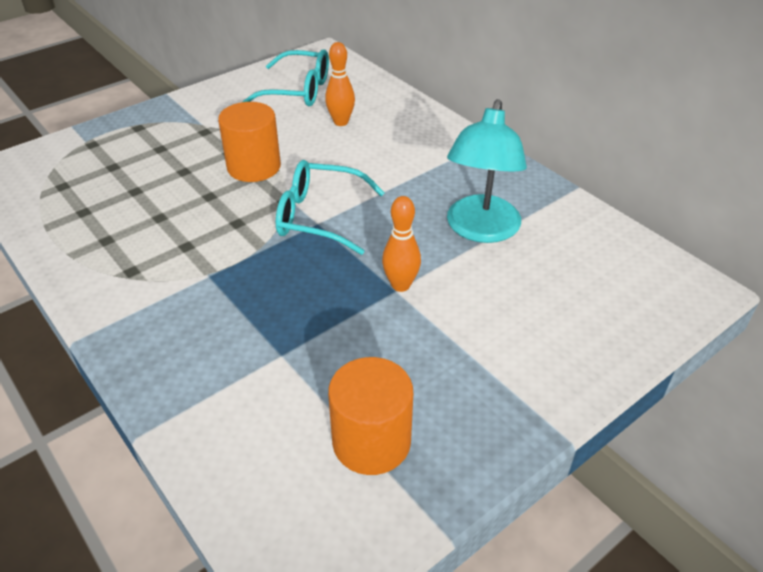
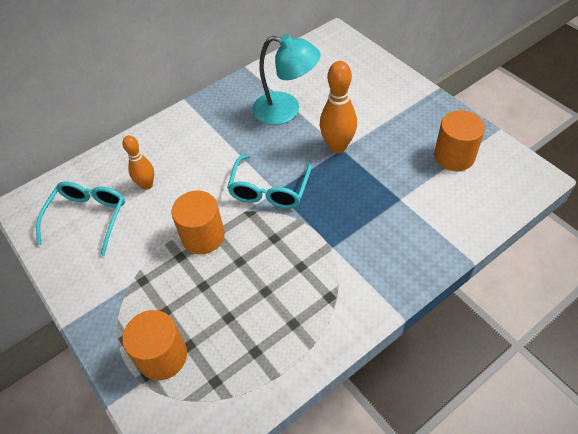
camera: 85 degrees left, 10 degrees up
orange bowling pin [382,196,421,292] -> orange bowling pin [320,61,357,153], size x1.56
none -> orange cylinder [122,310,187,380]

